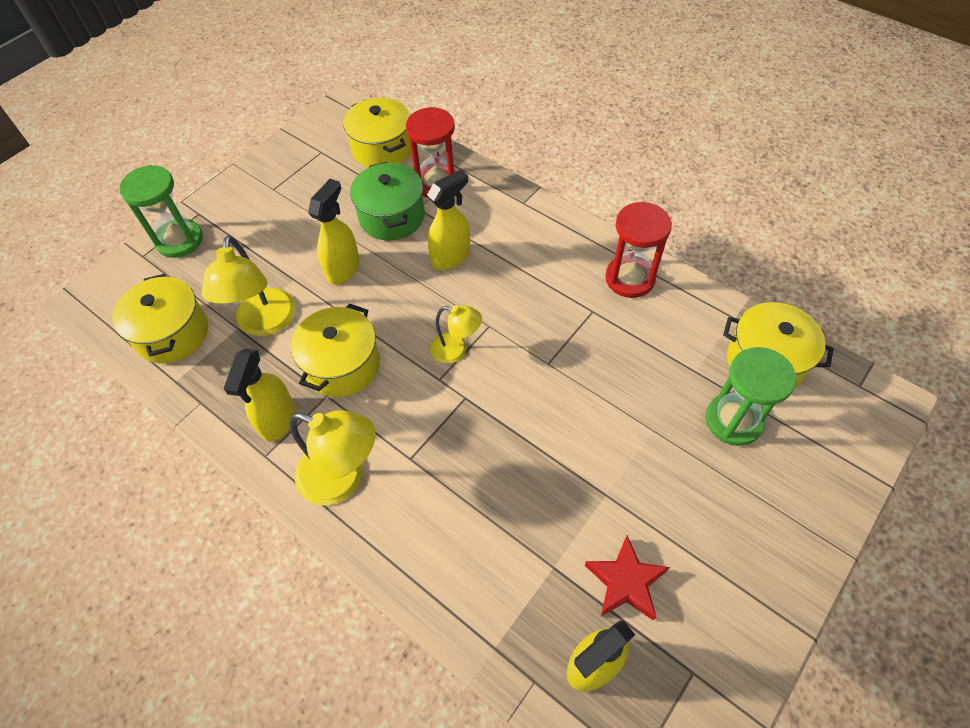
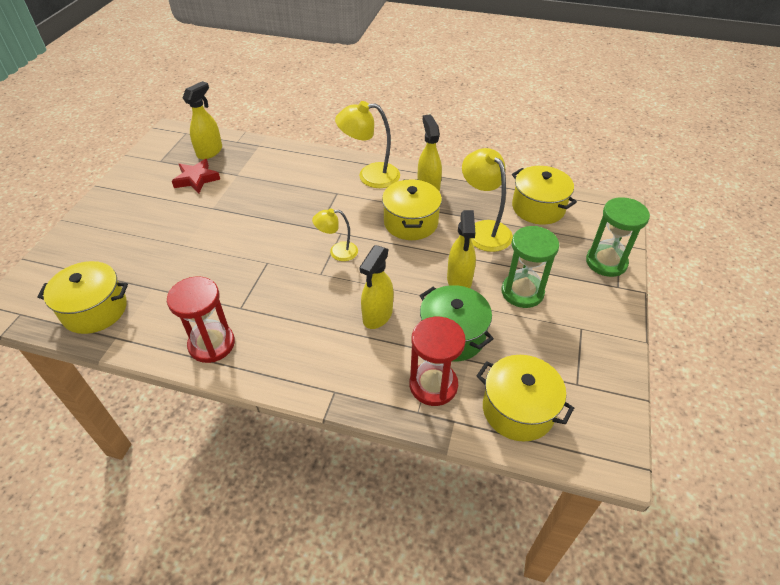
camera: 155 degrees right, 10 degrees down
green hourglass [706,347,796,446] -> green hourglass moved to [501,226,559,308]

